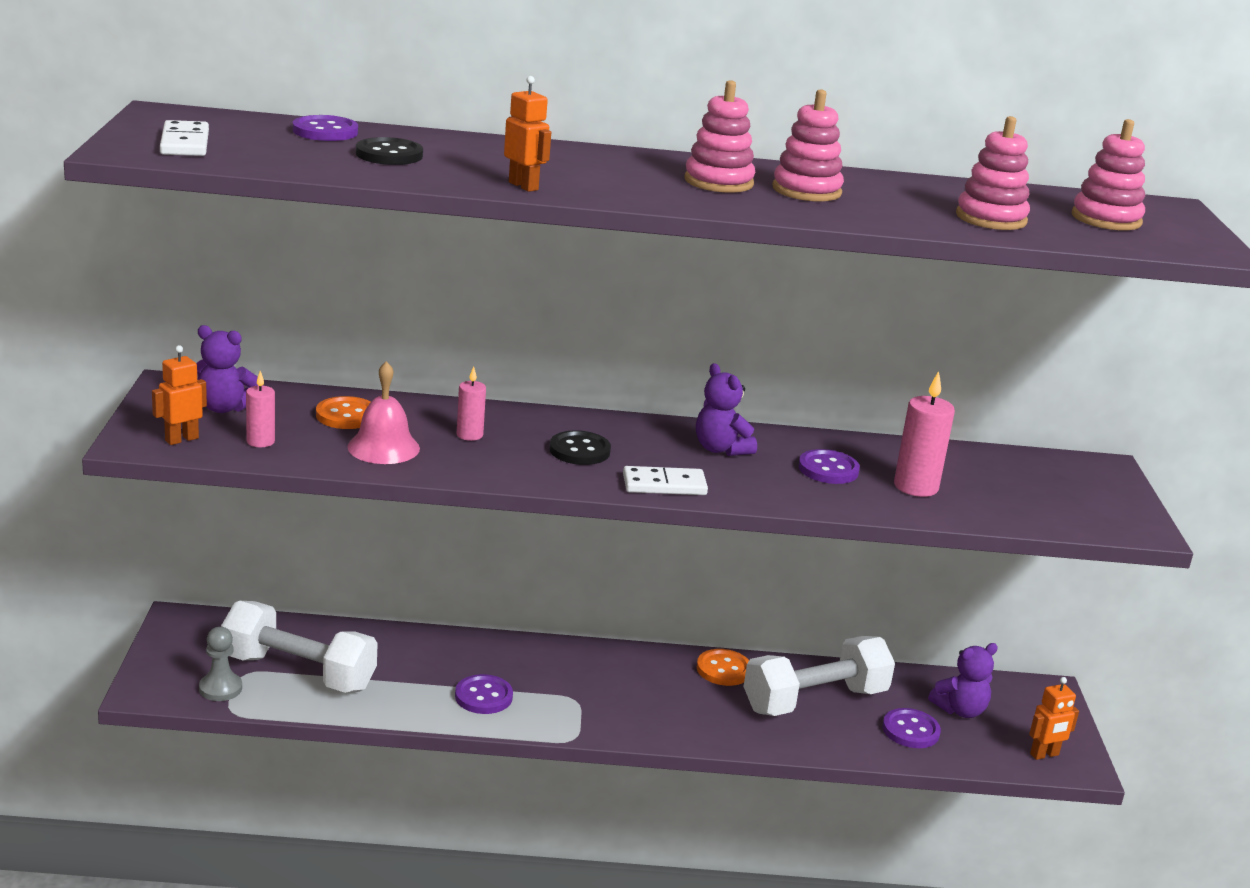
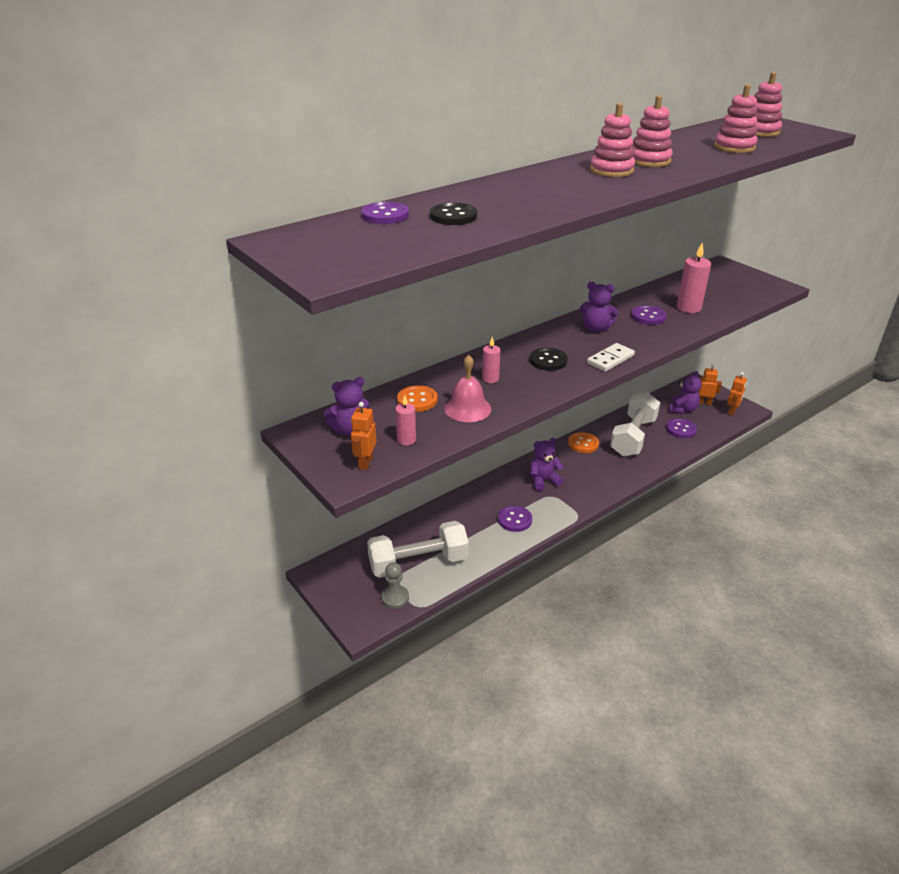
camera: 35 degrees left, 10 degrees up
white domino [160,120,209,156] -> none
orange robot [504,76,551,192] -> orange robot moved to [698,364,722,405]
none -> purple teddy bear [530,438,563,491]

